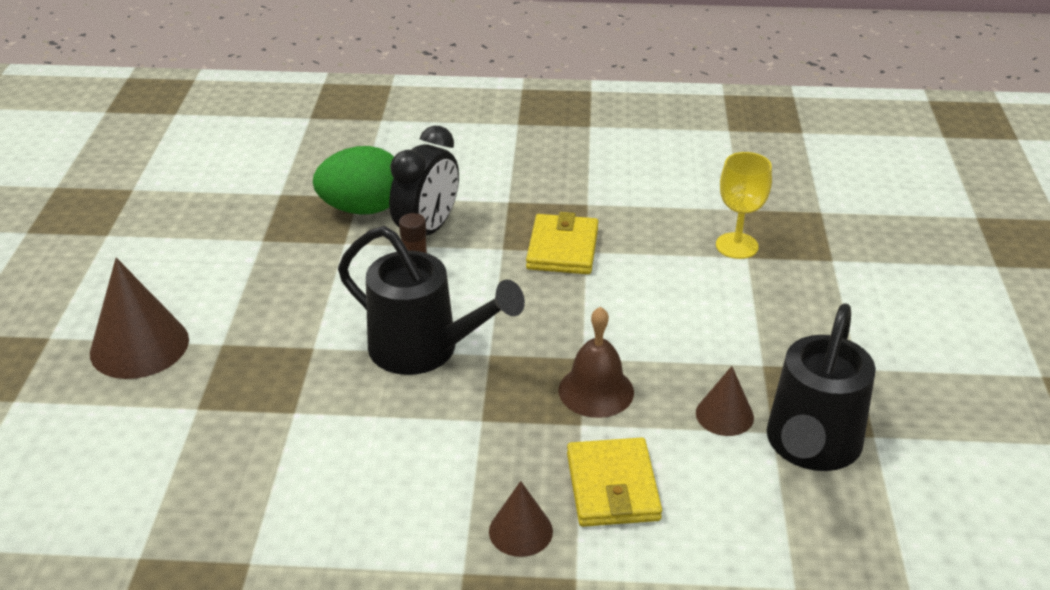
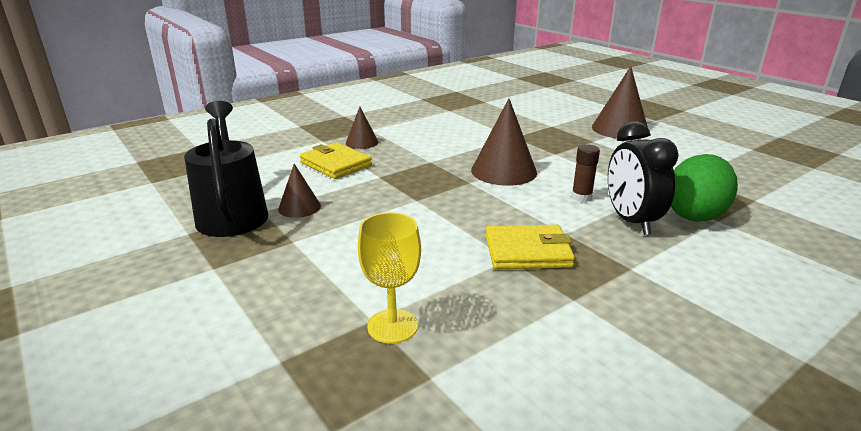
camera: 140 degrees right, 10 degrees down
black watering can [338,226,525,375] -> brown cone [471,98,537,186]
yellow wallet [526,212,598,274] -> yellow wallet turned 60 degrees counterclockwise [485,225,575,269]
brown bell [558,307,634,418] -> none

